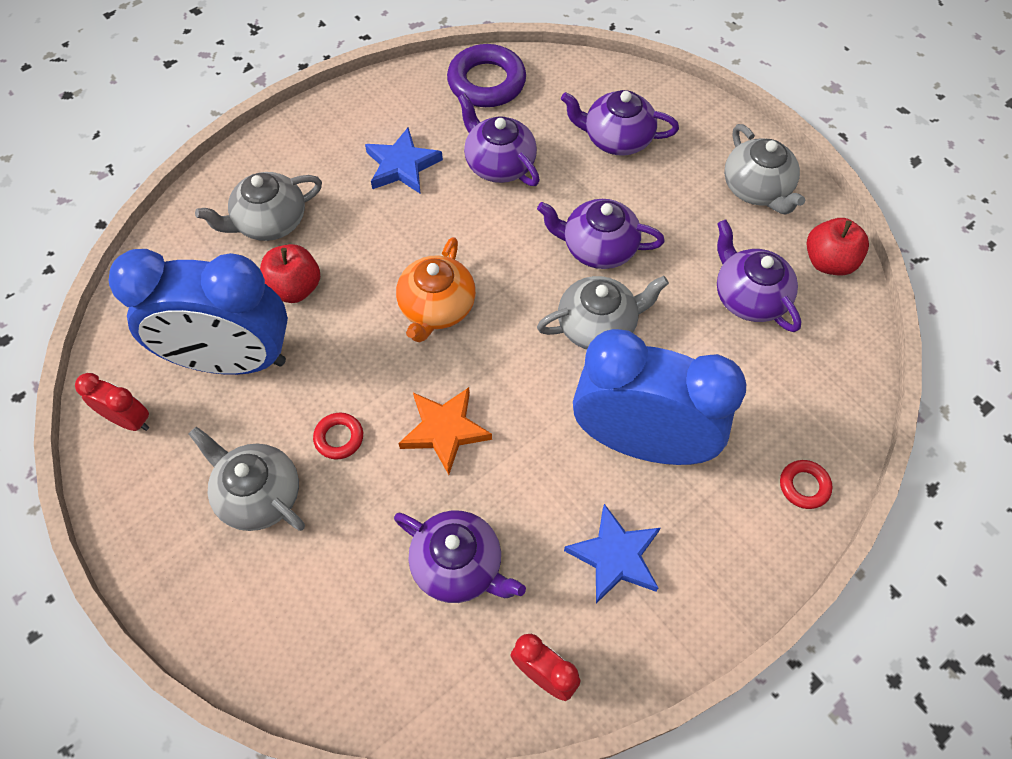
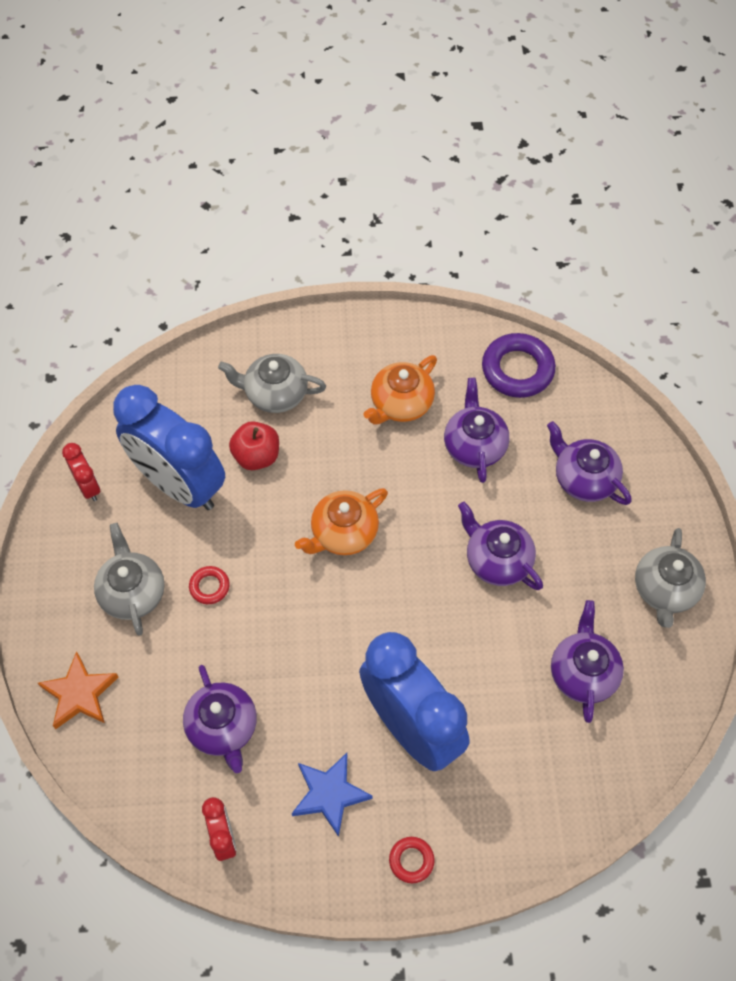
camera: 35 degrees right, 0 degrees up
blue star [365,128,443,194] -> orange teapot [364,355,437,424]
orange star [399,387,492,475] -> orange star moved to [38,651,118,729]
grey teapot [537,276,669,349] -> none
red ring [780,460,832,509] -> red ring moved to [389,837,435,883]
red apple [807,218,869,276] -> none

